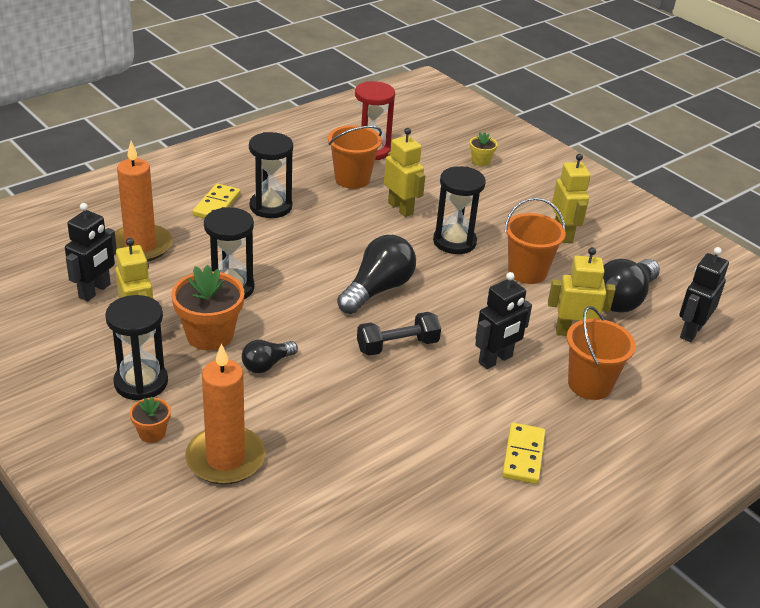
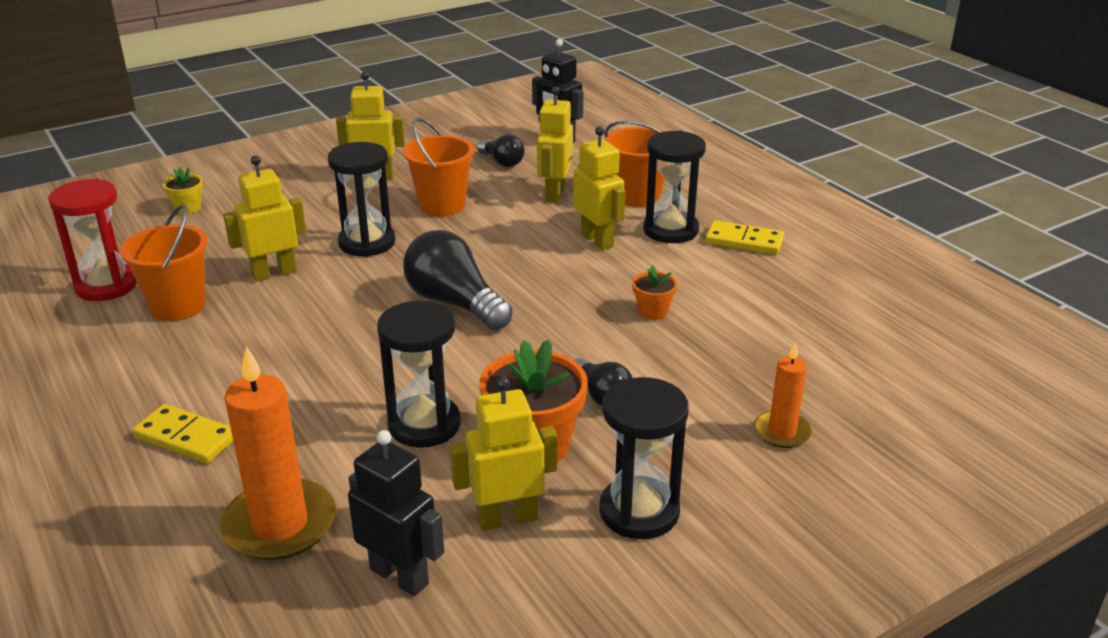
camera: 80 degrees left, 5 degrees down
orange flower pot [130,397,171,443] -> orange flower pot moved to [632,265,677,320]
orange candle [185,343,265,485] -> orange candle [754,342,812,448], size x0.56
black hourglass [249,132,293,218] -> black hourglass moved to [643,131,706,243]
black dumbbell [357,312,441,356] -> none
black robot [475,272,532,369] -> yellow robot [573,126,625,250]
black light bulb [603,259,660,313] -> black light bulb [477,134,525,167], size x0.57

